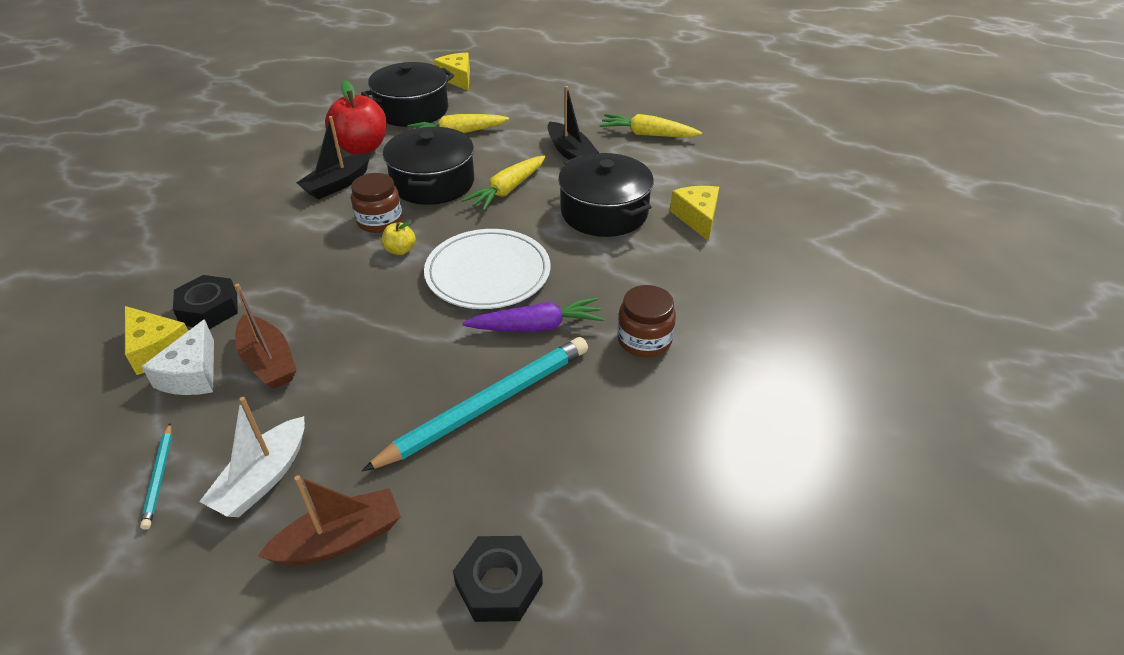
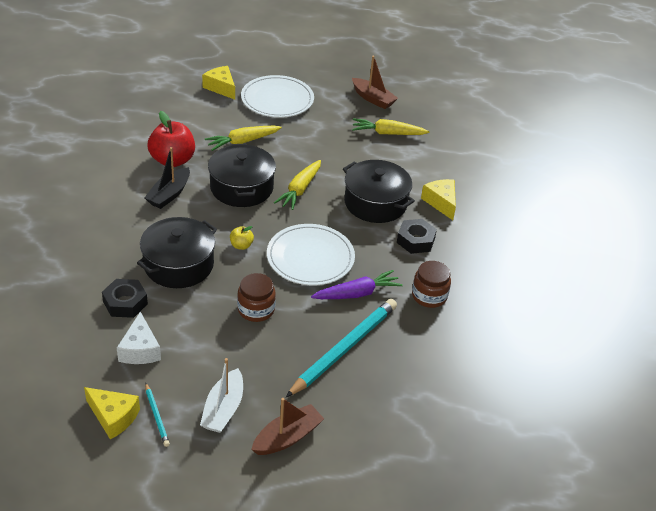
camera: 15 degrees left, 0 degrees up
yellow cheese [125,306,188,375] -> yellow cheese moved to [84,387,140,439]
brown boat [235,284,297,389] -> brown boat moved to [352,56,398,109]
brown jar [351,173,402,233] -> brown jar moved to [237,273,276,322]
black pot [361,62,454,127] -> black pot moved to [137,217,217,288]
black nut [453,536,543,622] -> black nut moved to [397,219,437,254]
black boat [547,86,599,160] -> none
none -> white plate [241,75,314,118]

